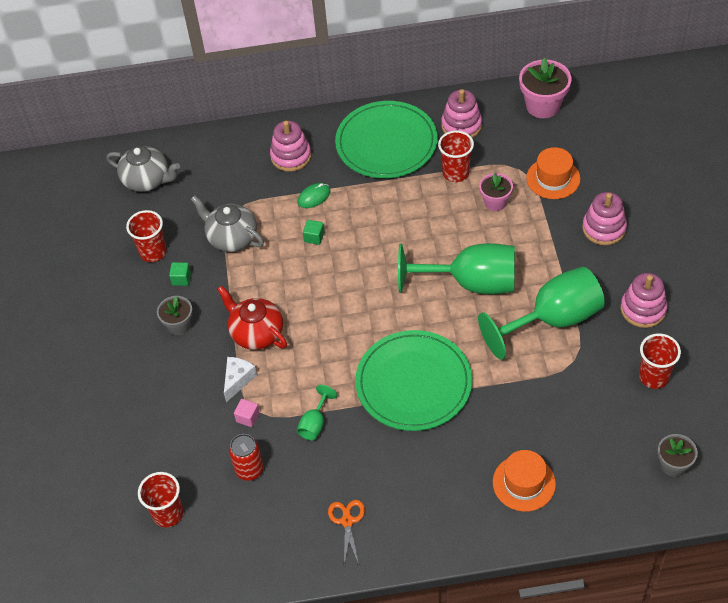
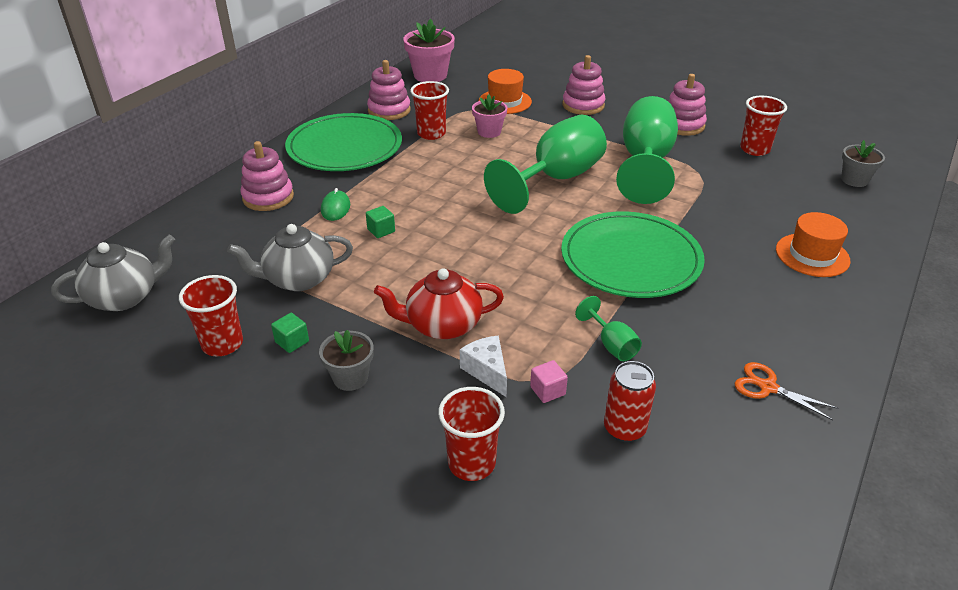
camera: 55 degrees left, 15 degrees down
red cup [138,472,183,527] -> red cup moved to [438,387,505,481]

